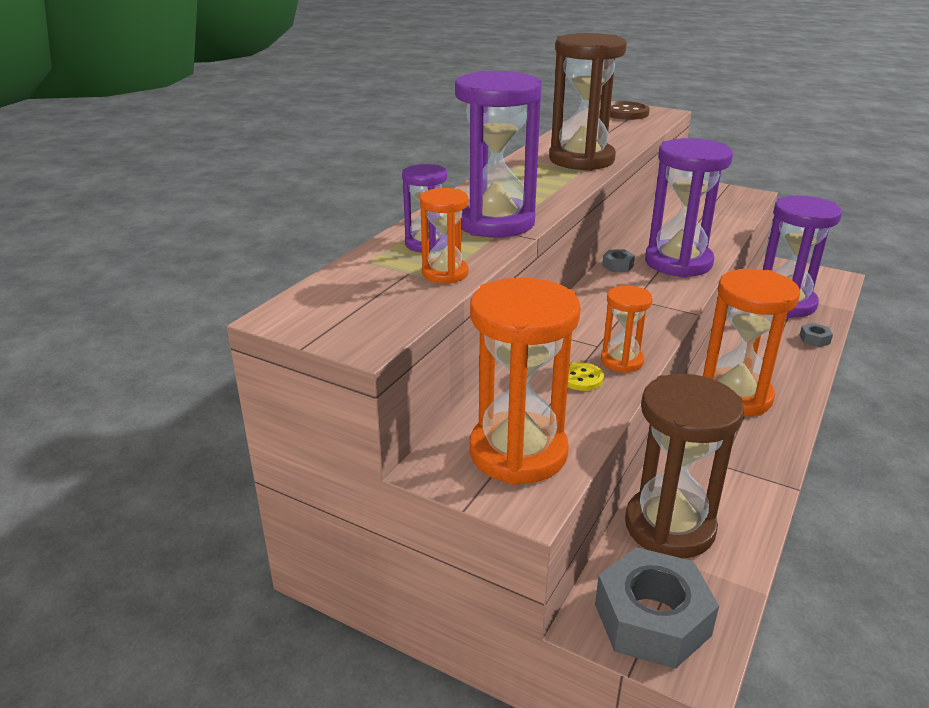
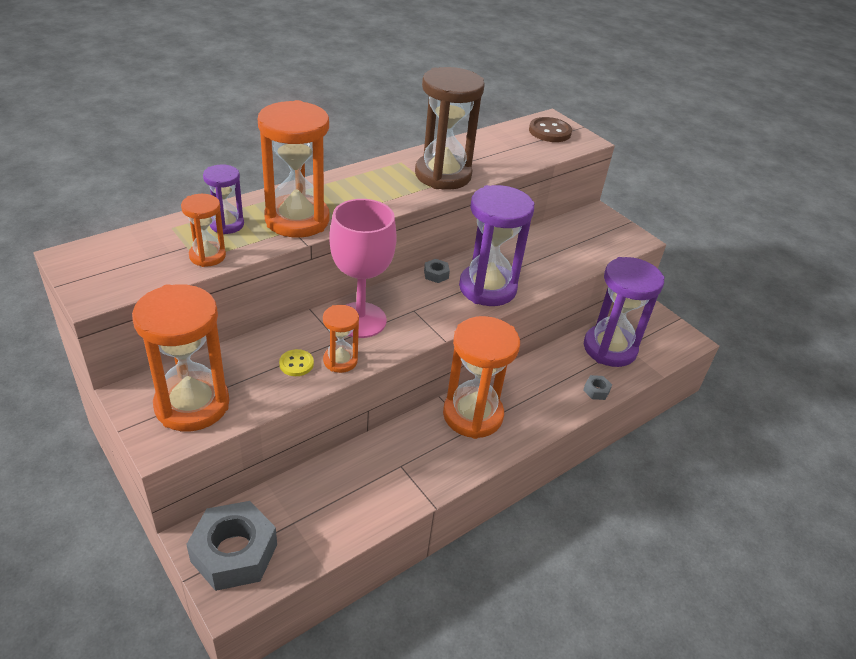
camera: 20 degrees right, 10 degrees up
purple hourglass [455,71,542,237] -> orange hourglass [258,100,330,238]
brown hourglass [625,374,744,558] -> none
none -> pink goblet [329,199,397,338]

